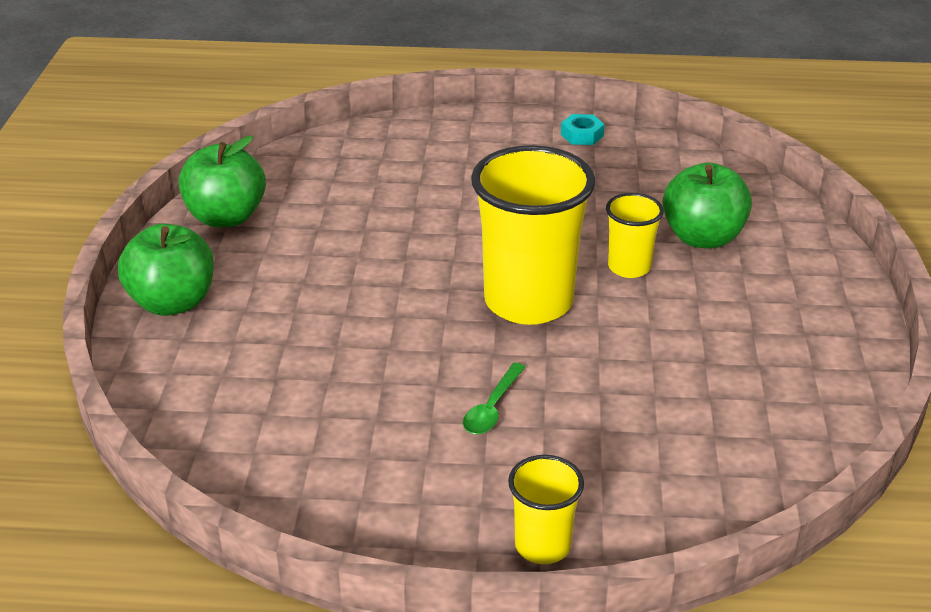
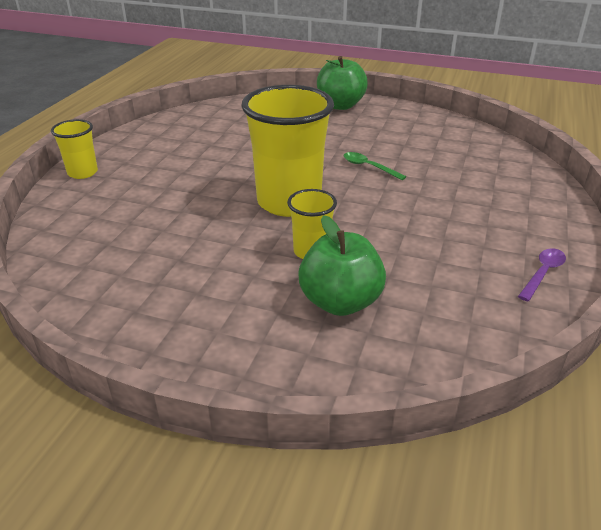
camera: 105 degrees right, 0 degrees up
green apple [178,136,266,227] -> none
green spoon [463,363,526,434] -> green spoon moved to [344,152,407,180]
turquoise nut [561,114,605,145] -> purple spoon [518,248,566,301]

